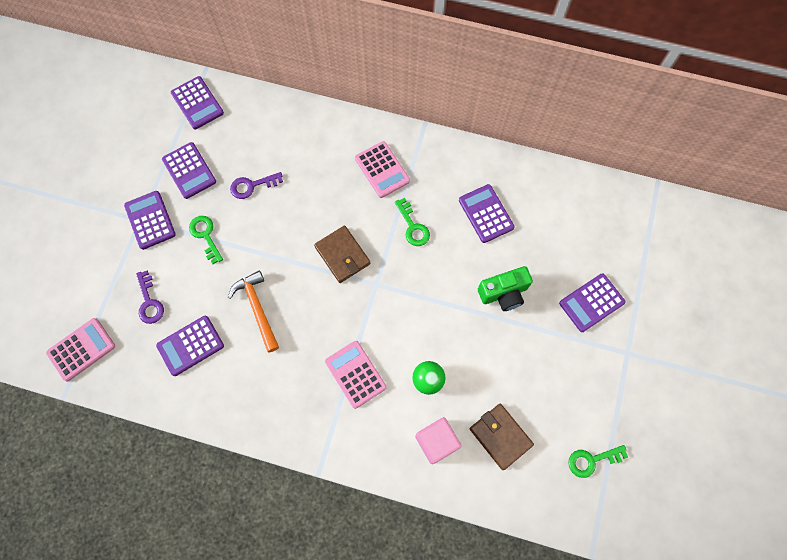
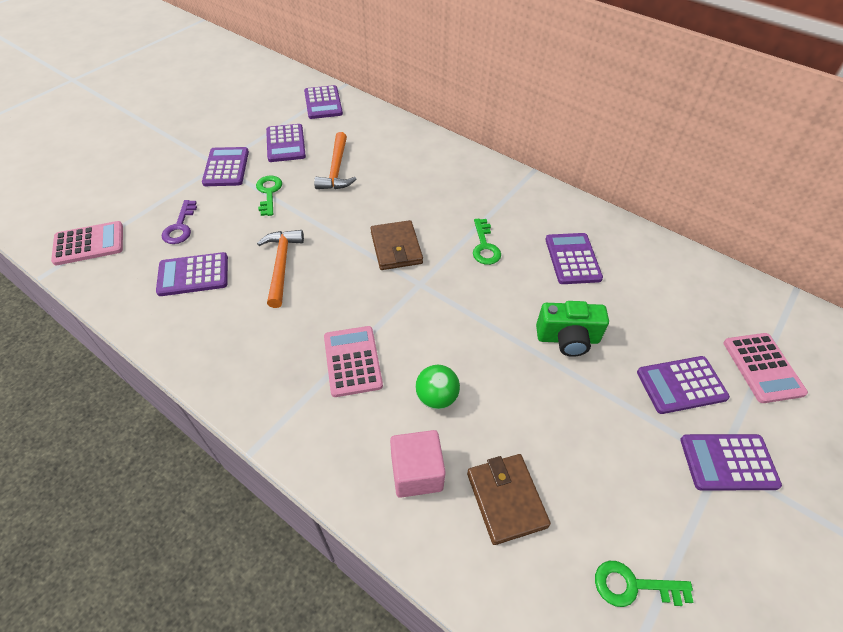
camera: 20 degrees right, 20 degrees down
purple key [230,172,283,199] -> orange hammer [314,132,356,189]
pink calculator [355,141,410,198] -> pink calculator moved to [723,333,808,403]
none -> purple calculator [680,434,782,491]

